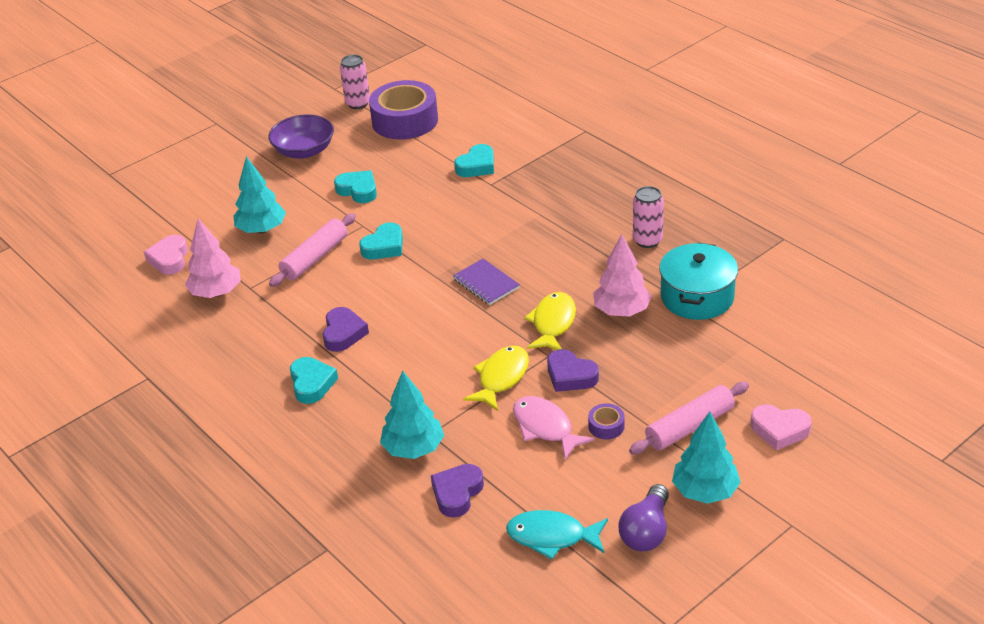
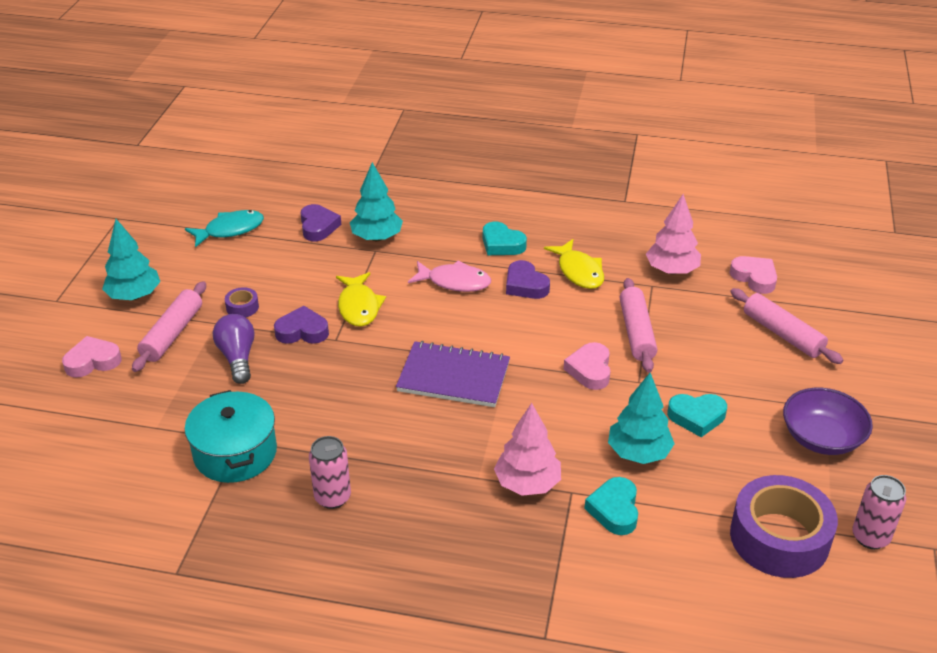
camera: 140 degrees right, 0 degrees up
turquoise tree [234,156,286,234] -> turquoise tree moved to [608,373,674,464]
turquoise heart [359,222,403,260] -> pink heart [564,342,610,390]
purple notebook [453,259,520,305] -> purple notebook [396,341,510,407], size x1.59
pink fish [513,396,595,460] -> pink fish moved to [408,260,491,292]
yellow fish [524,292,576,350] -> yellow fish moved to [544,239,604,289]
pink tree [593,234,651,317] -> pink tree moved to [494,403,561,496]
purple light bulb [618,484,669,551] -> purple light bulb moved to [213,314,255,384]
none -> pink rolling pin [730,288,843,364]

